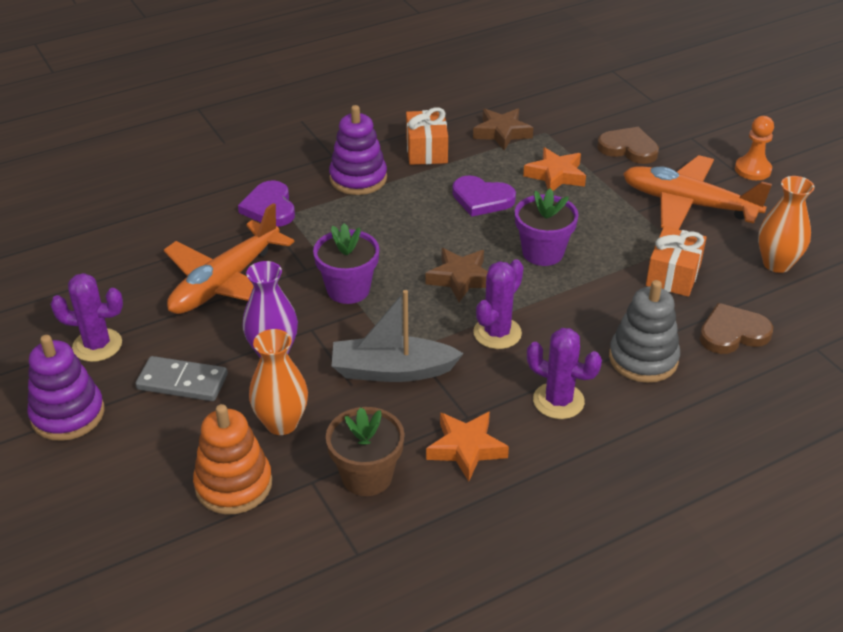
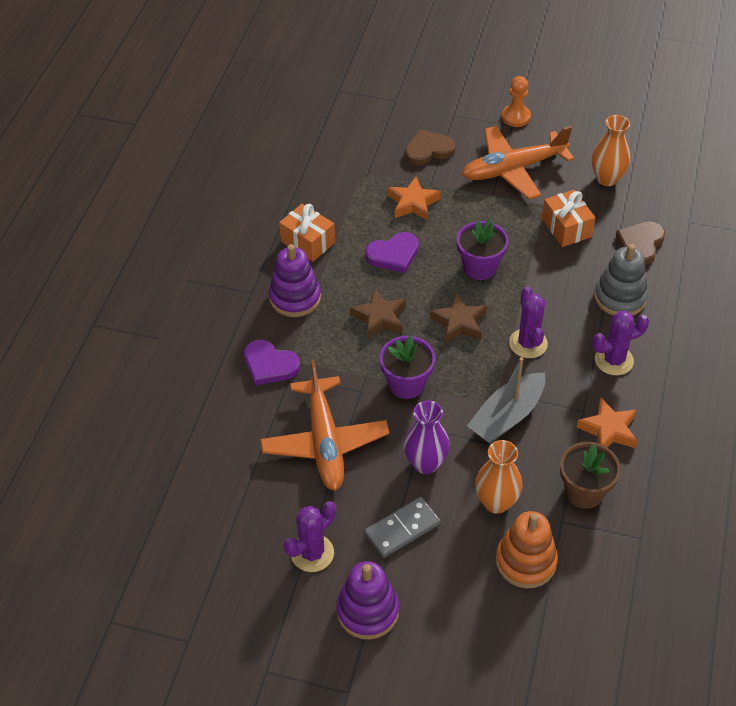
camera: 45 degrees left, 10 degrees up
brown star [473,108,533,150] -> brown star moved to [350,288,406,339]

